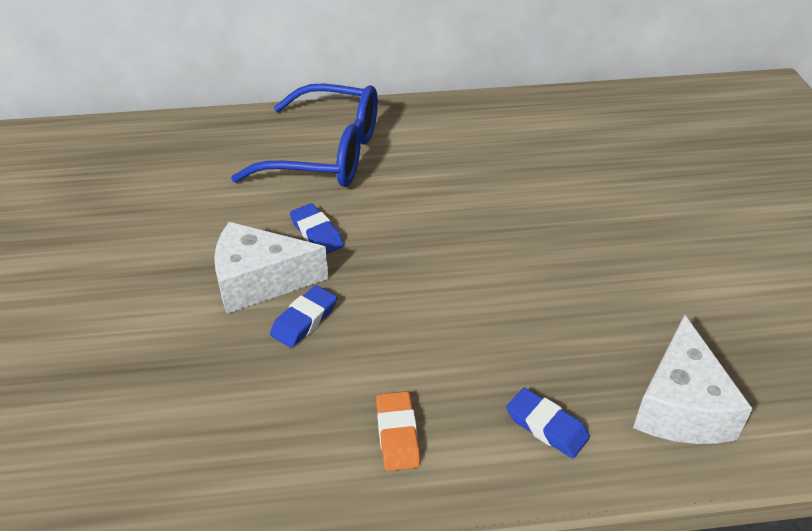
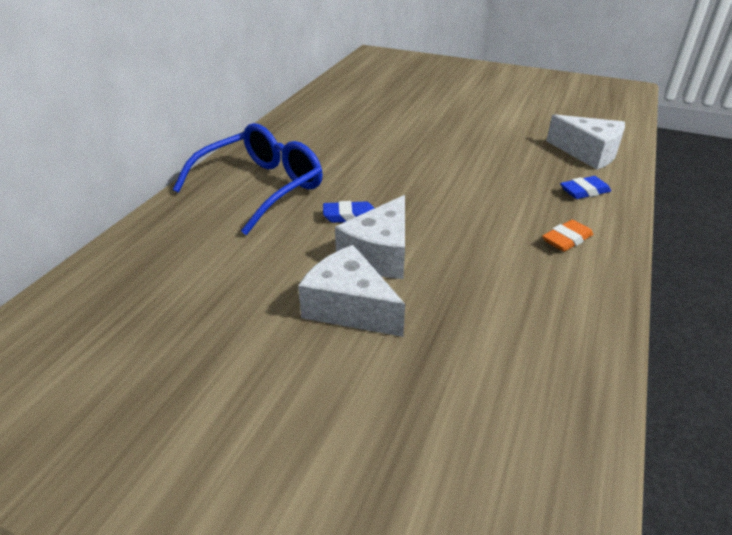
camera: 60 degrees left, 5 degrees down
blue eraser [270,285,337,348] -> none
orange eraser [376,391,420,471] -> orange eraser turned 60 degrees counterclockwise [542,220,593,252]
none -> white cheese [298,245,405,337]

